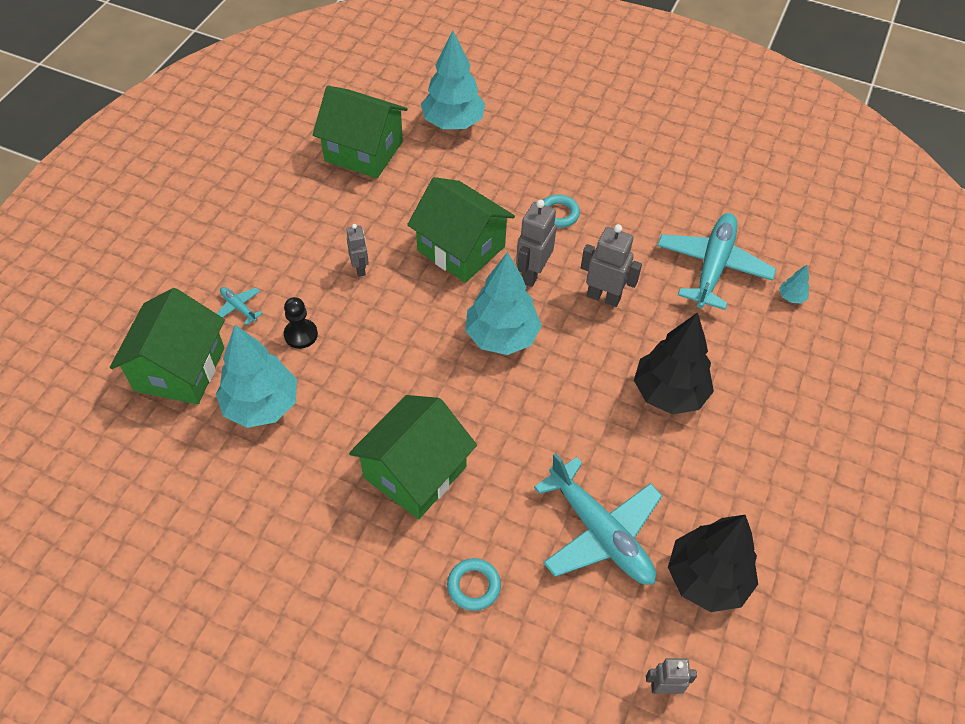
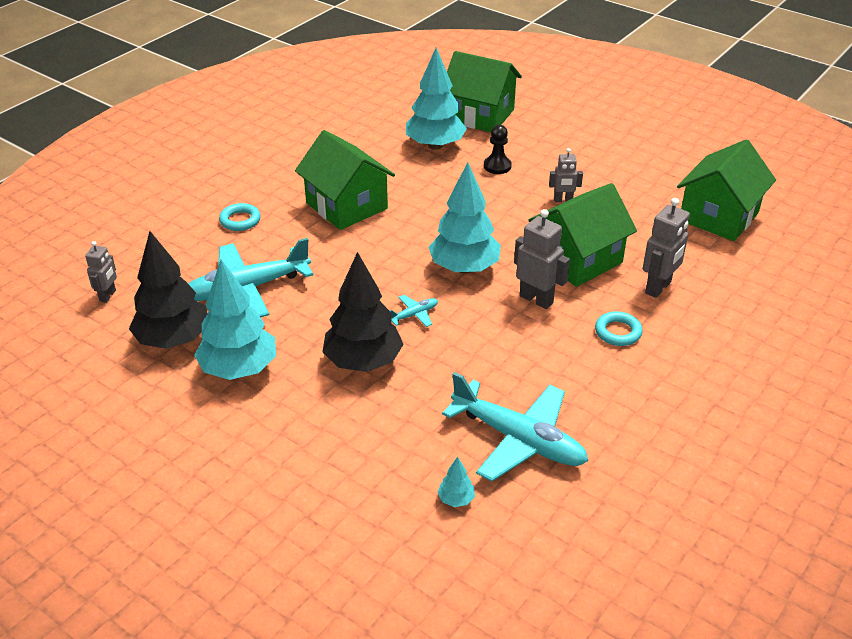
camera: 105 degrees right, 15 degrees down
turquoise plane [216,287,263,325] -> turquoise plane moved to [389,295,438,327]
turquoise tree [421,30,486,129] -> turquoise tree moved to [194,260,276,380]
grey robot [581,224,642,307] -> grey robot moved to [643,198,690,298]

